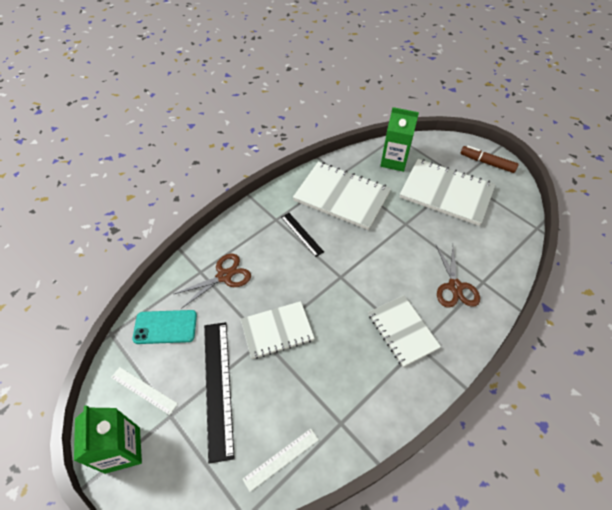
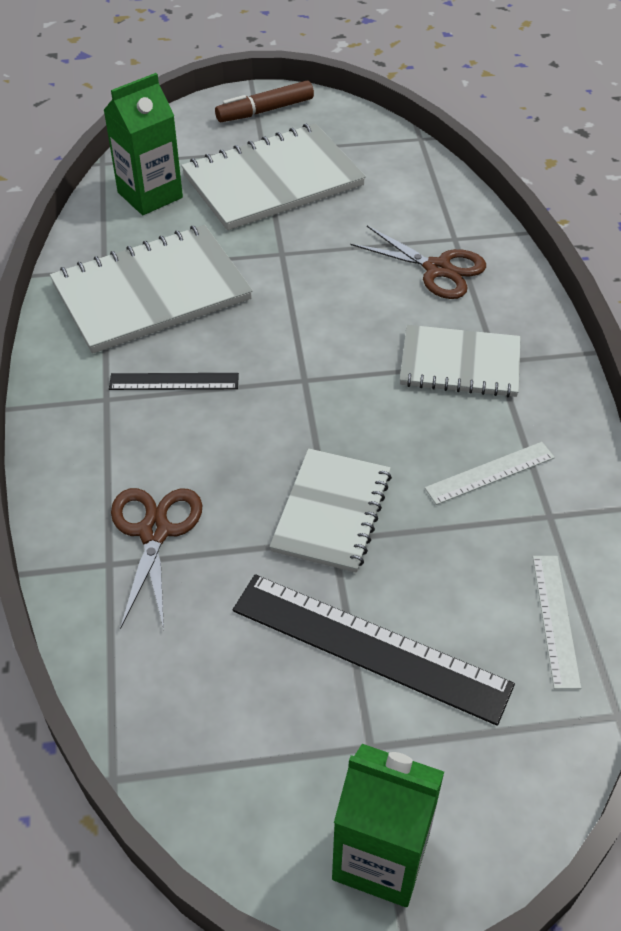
camera: 55 degrees left, 5 degrees down
white ruler [111,367,178,415] -> white ruler moved to [425,442,555,505]
turquoise phone [132,310,197,344] -> none

